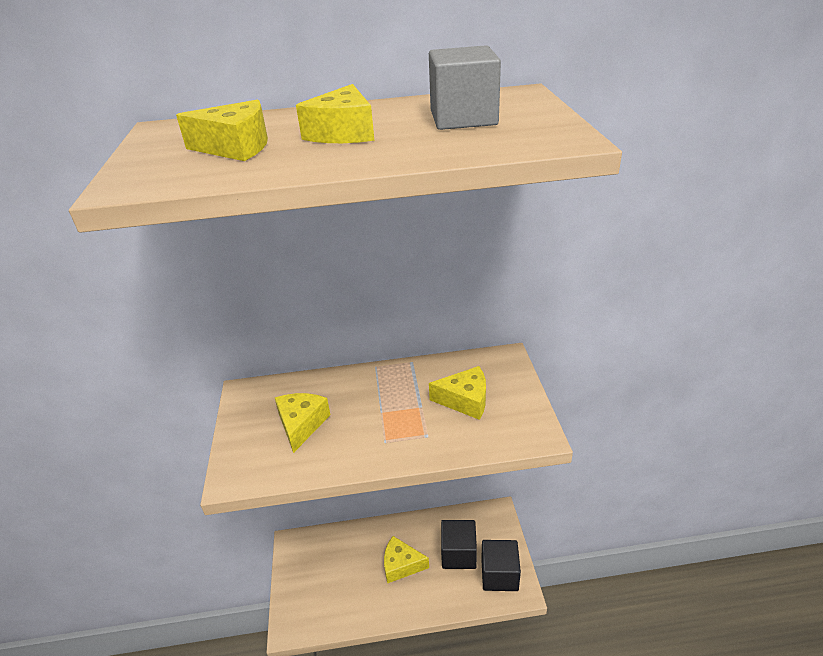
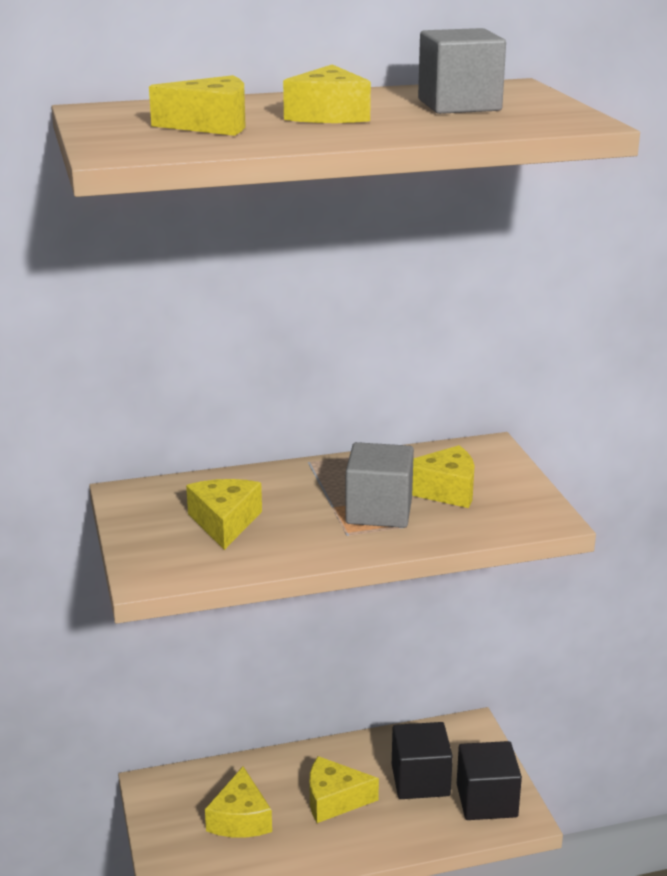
camera: 10 degrees left, 10 degrees down
none -> yellow cheese [205,767,272,838]
none -> grey cube [345,442,414,528]

